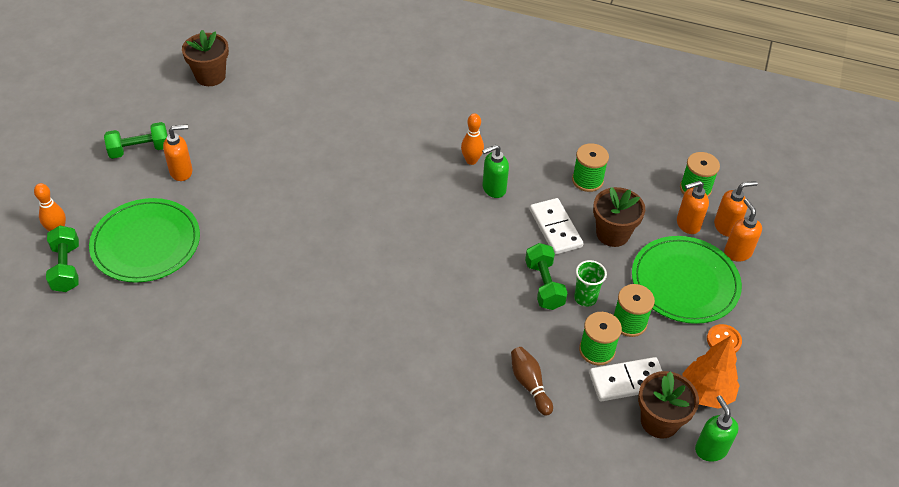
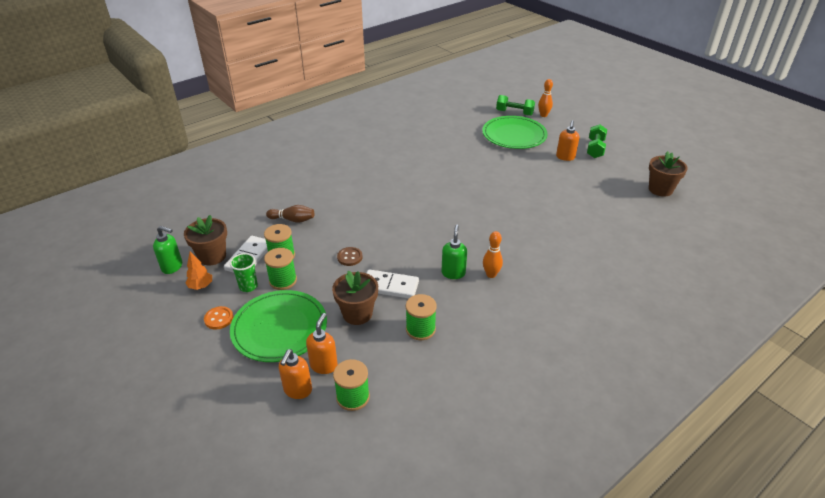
camera: 125 degrees right, 10 degrees down
green dumbbell [525,243,568,310] -> brown button [337,247,363,266]
green cup [574,260,607,307] -> green cup moved to [230,253,258,292]
orange tree [682,336,740,409] -> orange tree [185,251,212,290], size x0.62
orange soap dispenser [724,199,762,261] -> none

